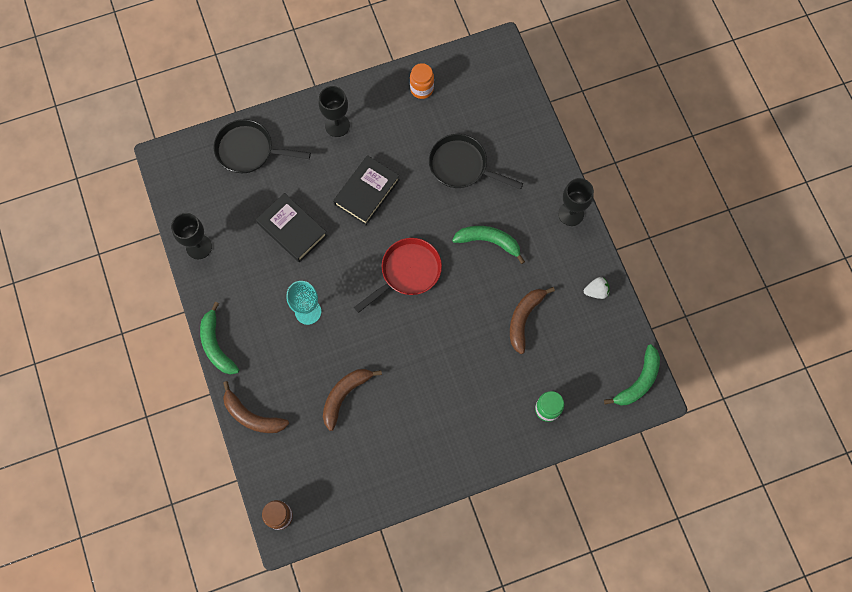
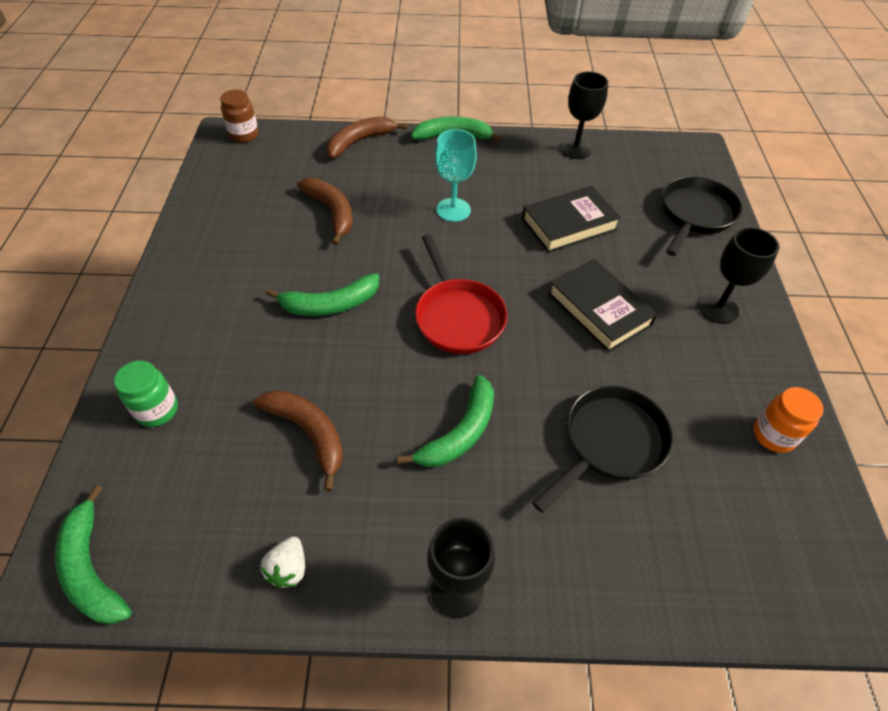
camera: 110 degrees right, 20 degrees down
none -> green banana [266,273,379,316]

